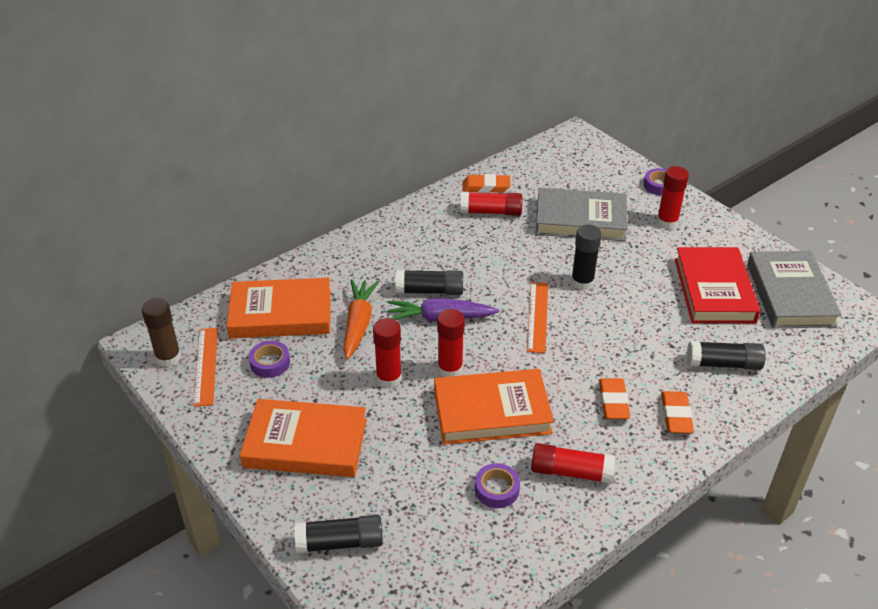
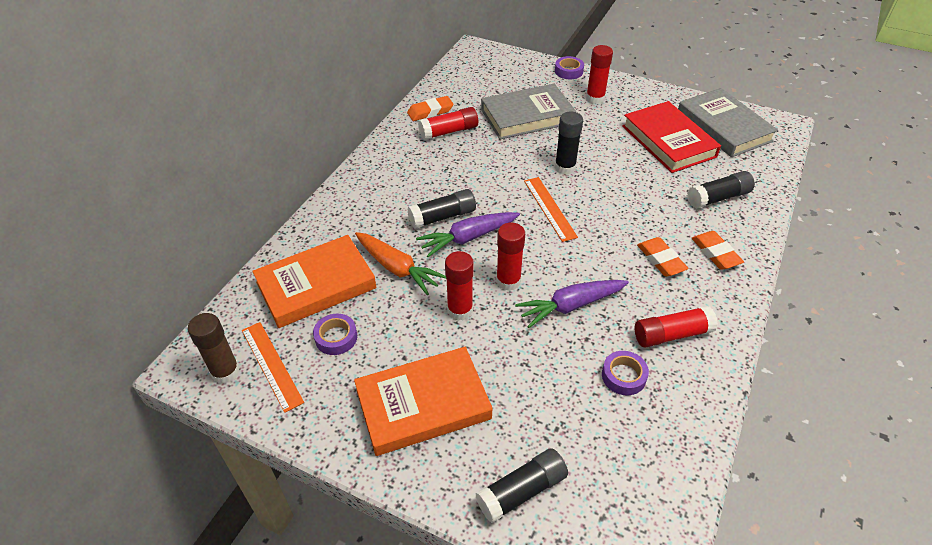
camera: 25 degrees left, 5 degrees up
orange carrot [343,279,379,359] -> orange carrot turned 150 degrees clockwise [355,232,447,295]
orange book [434,369,554,445] -> purple carrot [515,280,629,328]

